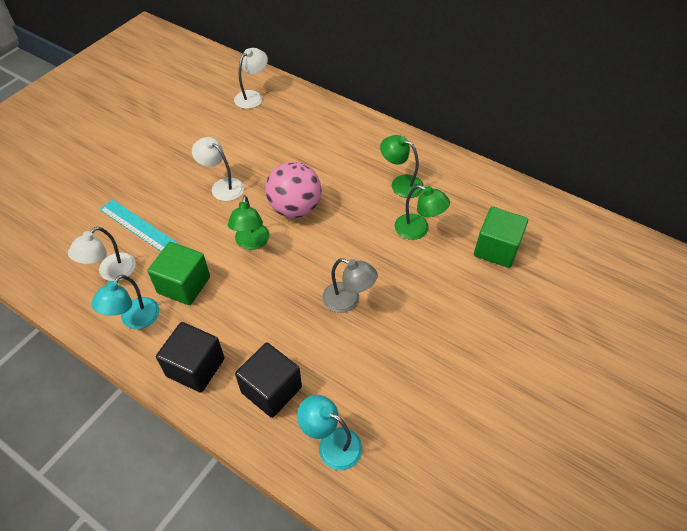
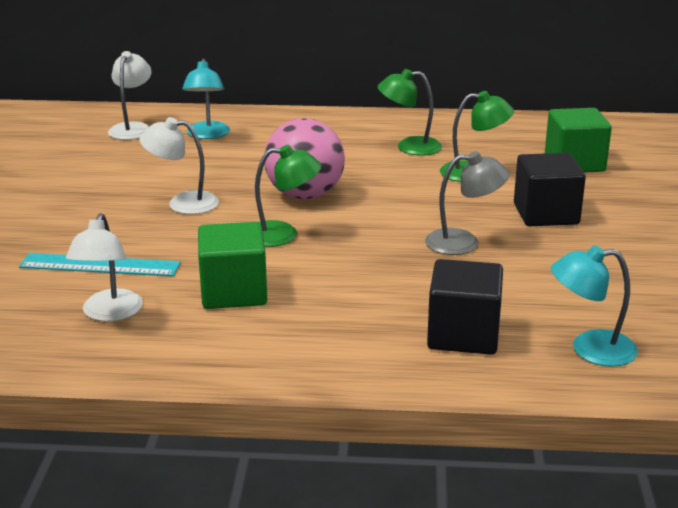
camera: 30 degrees left, 25 degrees down
turquoise lamp [91,275,159,329] -> turquoise lamp moved to [182,59,230,139]
black cube [156,322,225,393] -> black cube moved to [514,153,586,226]
green lamp [228,195,270,250] -> green lamp turned 60 degrees counterclockwise [255,145,322,247]

